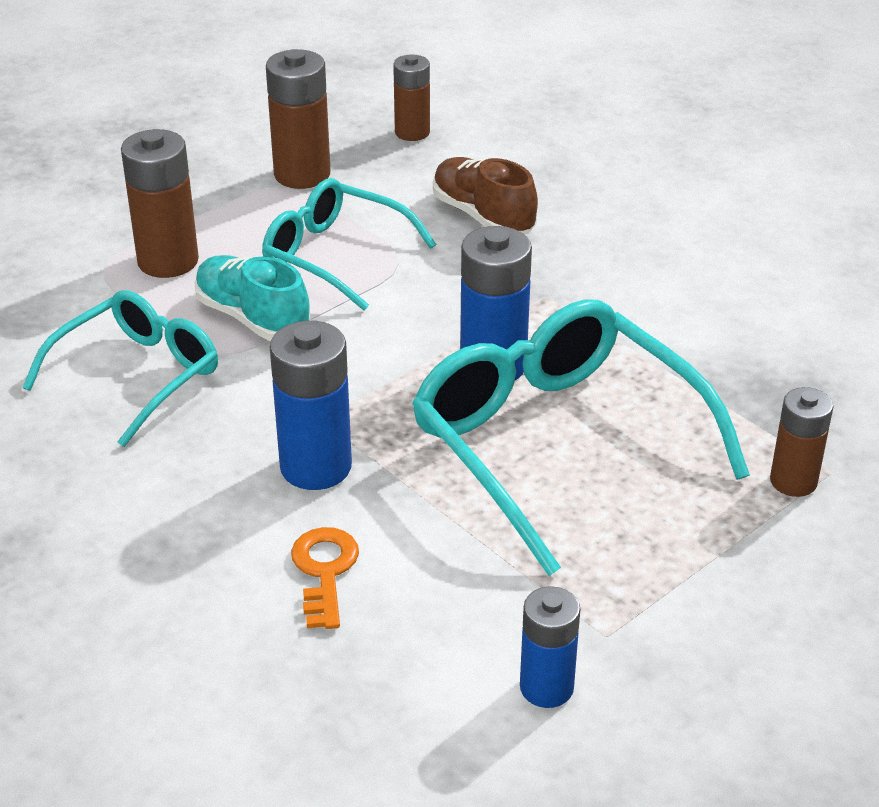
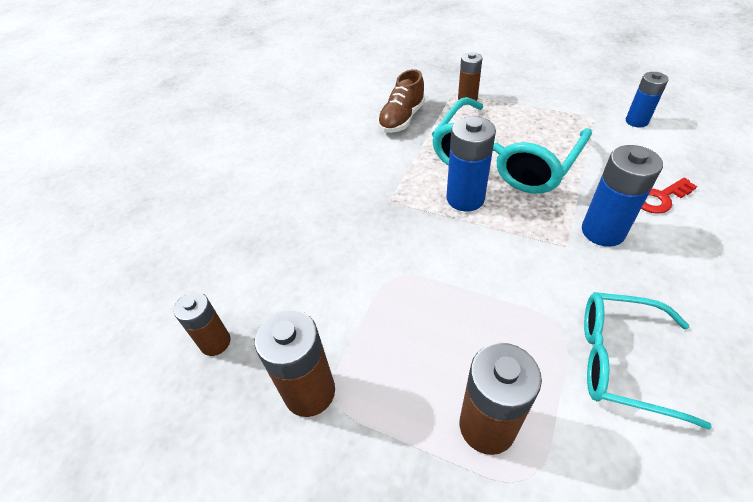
camera: 110 degrees left, 10 degrees up
turquoise shoe [194,255,310,341] -> none
turquoise glasses [262,178,436,310] -> none
orange key [291,527,359,629] -> red key [641,178,697,214]
brown shoe [433,157,538,235] -> brown shoe moved to [378,69,425,133]

